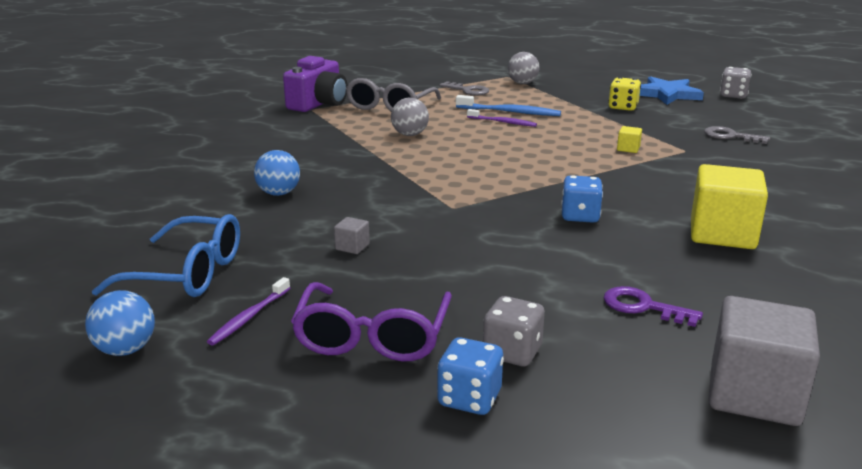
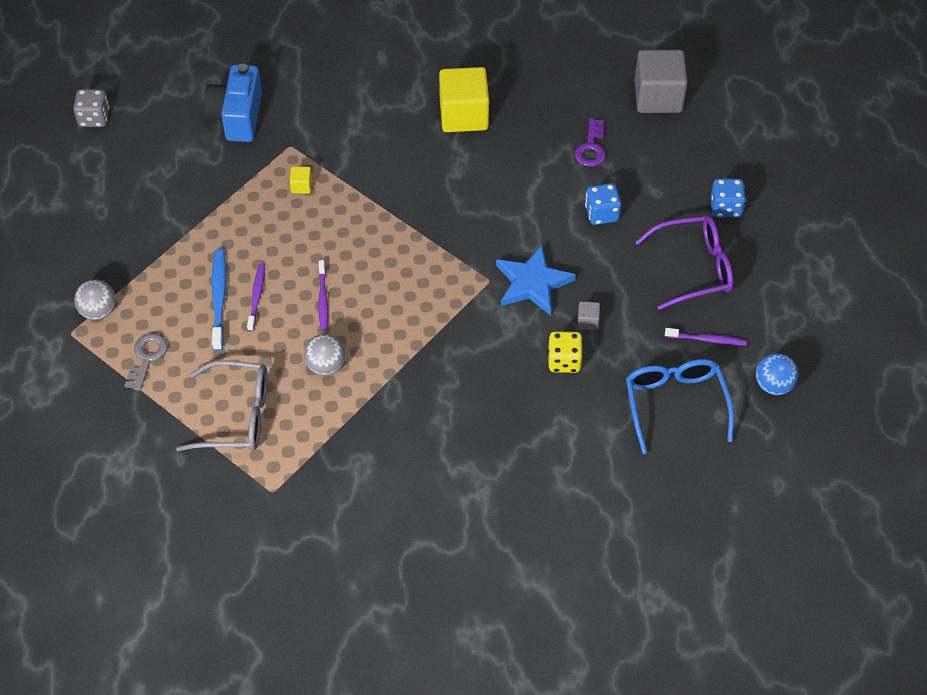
camera: 110 degrees left, 30 degrees up
blue ball [254,150,300,196] -> none
purple camera [283,56,348,112] -> none
grey dice [483,296,545,366] -> none
blue dice [561,175,603,223] -> blue dice moved to [585,183,621,225]
yellow dice [608,77,641,111] -> yellow dice moved to [548,331,583,373]
blue star [640,76,704,105] -> blue star moved to [496,244,576,316]
grey key [704,126,770,144] -> blue camera [204,63,262,142]
none -> purple toothbrush [318,260,328,331]

